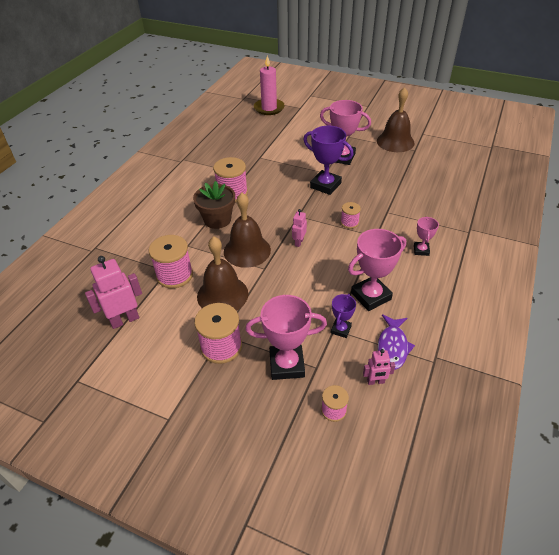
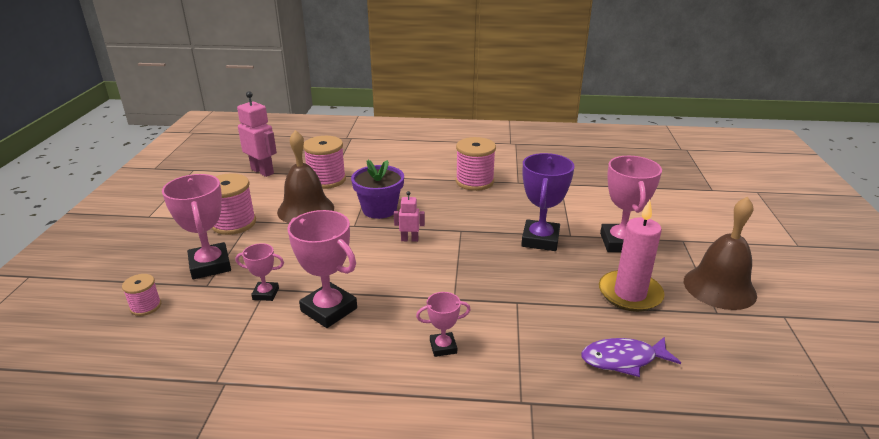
camera: 70 degrees right, 15 degrees down
brown flower pot [193,181,235,229] -> none
brown bell [224,193,271,268] -> purple flower pot [351,160,404,219]
pink candle [254,56,285,115] -> pink candle moved to [599,200,665,312]
purple trophy [331,294,356,338] -> pink trophy [236,243,284,301]
pink spool [341,202,361,229] -> none
pink robot [363,349,395,385] -> none
purple fish [378,314,415,370] -> purple fish moved to [581,337,681,377]

